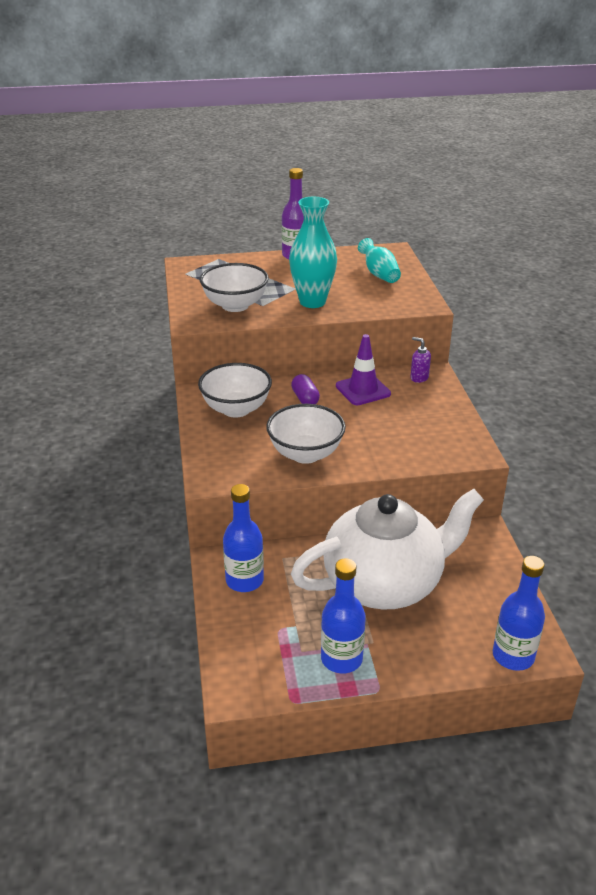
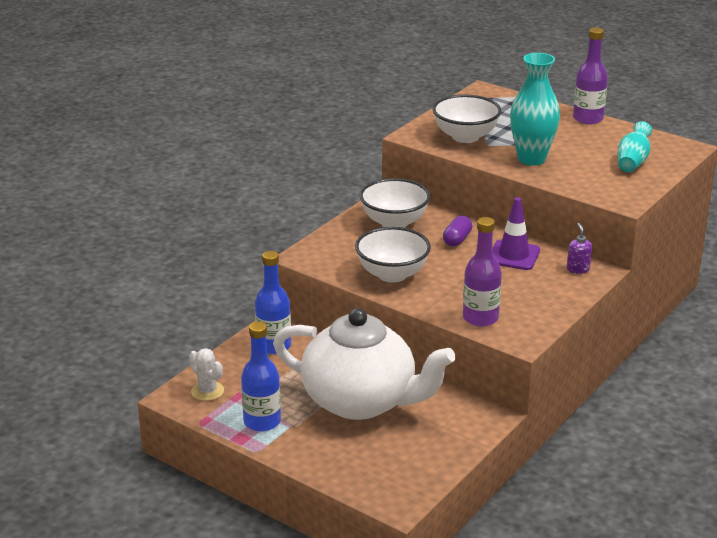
camera: 45 degrees right, 5 degrees down
blue bottle [493,556,545,671] -> none
none -> white cactus [189,348,224,401]
none -> purple bottle [463,217,502,327]

